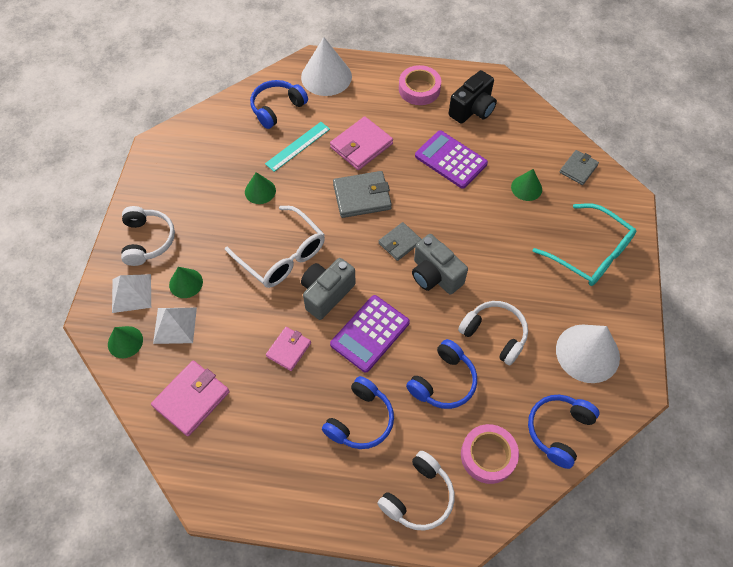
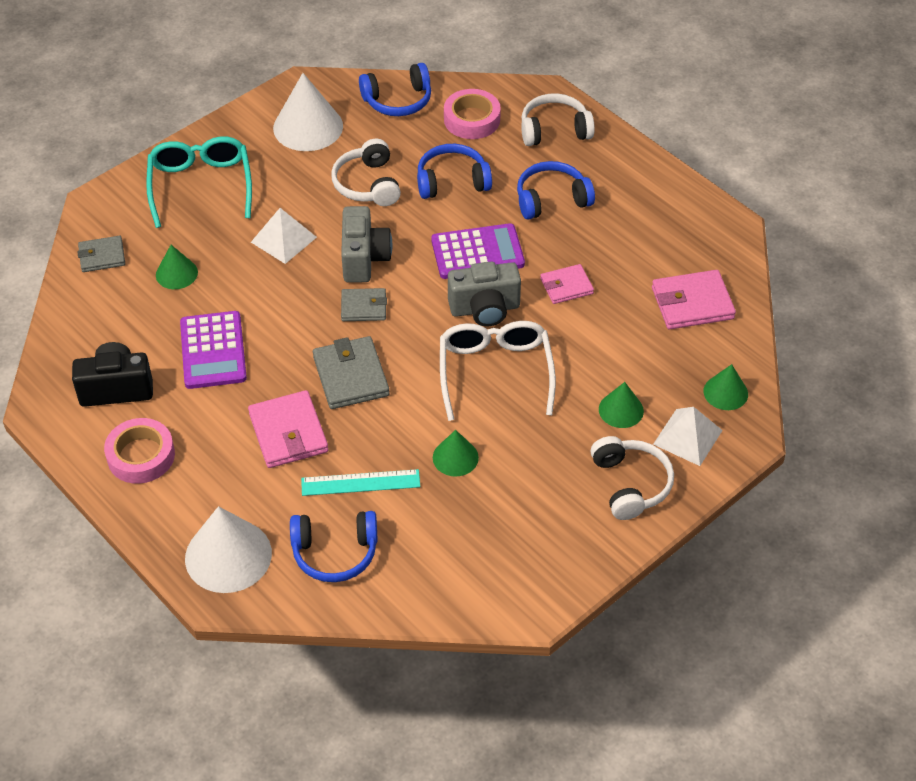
camera: 140 degrees left, 10 degrees down
white headphones [121,206,175,266] -> white headphones turned 135 degrees clockwise [591,436,674,520]
white pyramid [153,308,197,344] -> white pyramid moved to [251,208,317,264]
pink wallet [330,116,393,170] -> pink wallet turned 75 degrees clockwise [248,390,328,468]
grey wallet [333,171,392,218] -> grey wallet turned 45 degrees clockwise [313,336,389,409]

